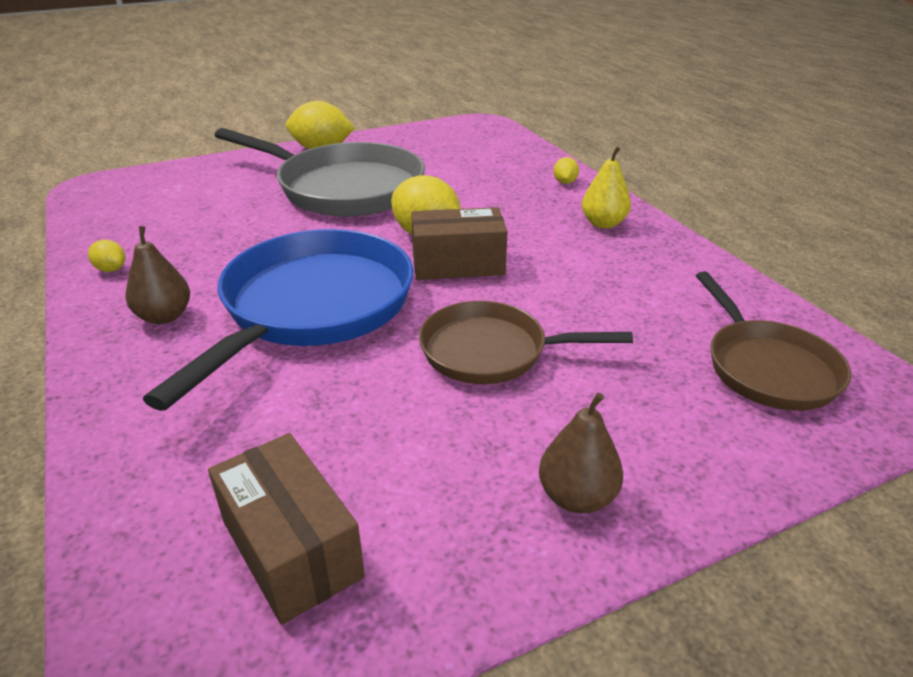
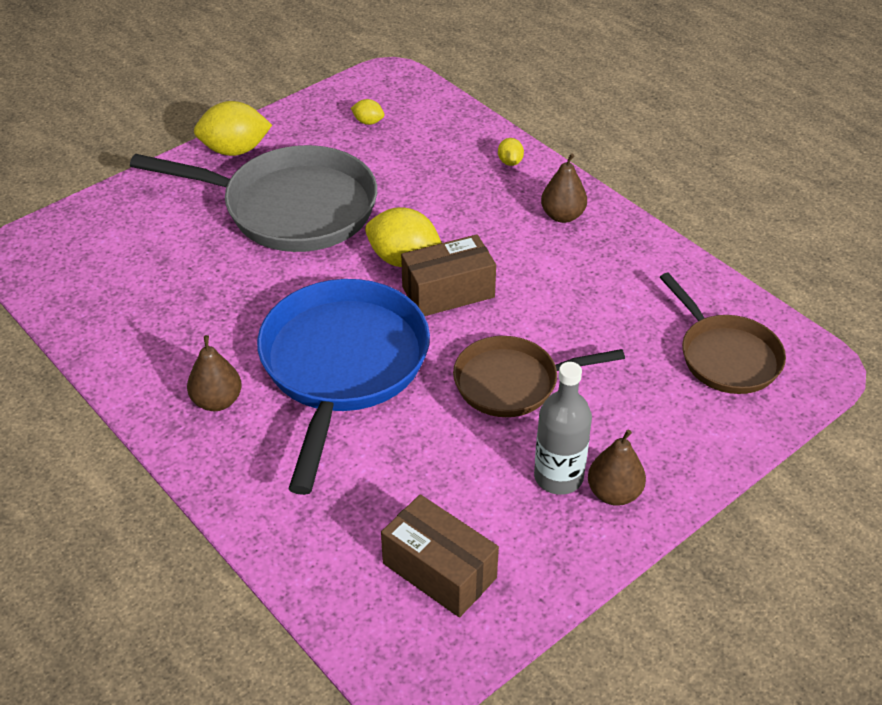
camera: 15 degrees left, 10 degrees up
yellow lemon [88,240,125,272] -> yellow lemon moved to [351,99,384,125]
yellow pear [582,147,631,229] -> brown pear [541,153,587,223]
none -> grey bottle [534,362,592,495]

